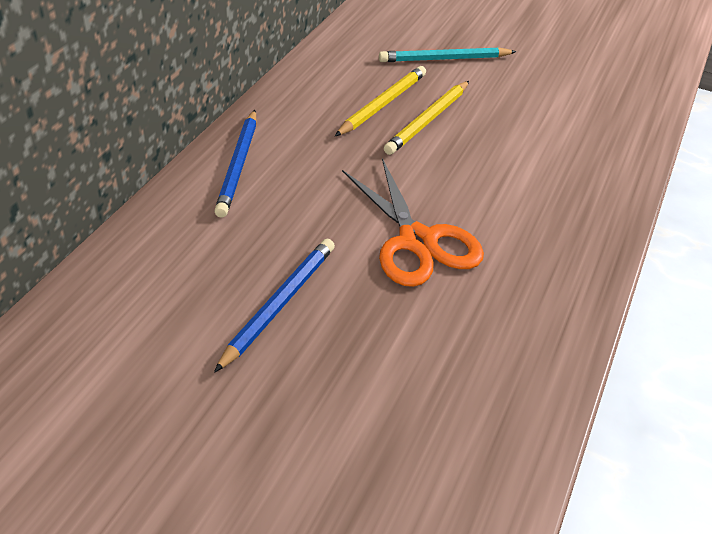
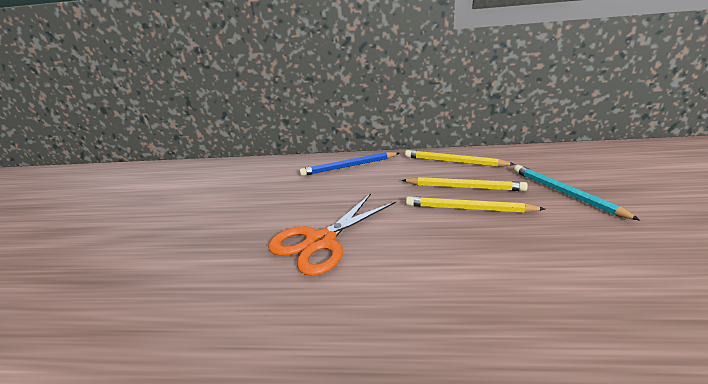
camera: 75 degrees right, 15 degrees down
blue pencil [214,239,335,373] -> none
none -> yellow pencil [405,150,515,167]

